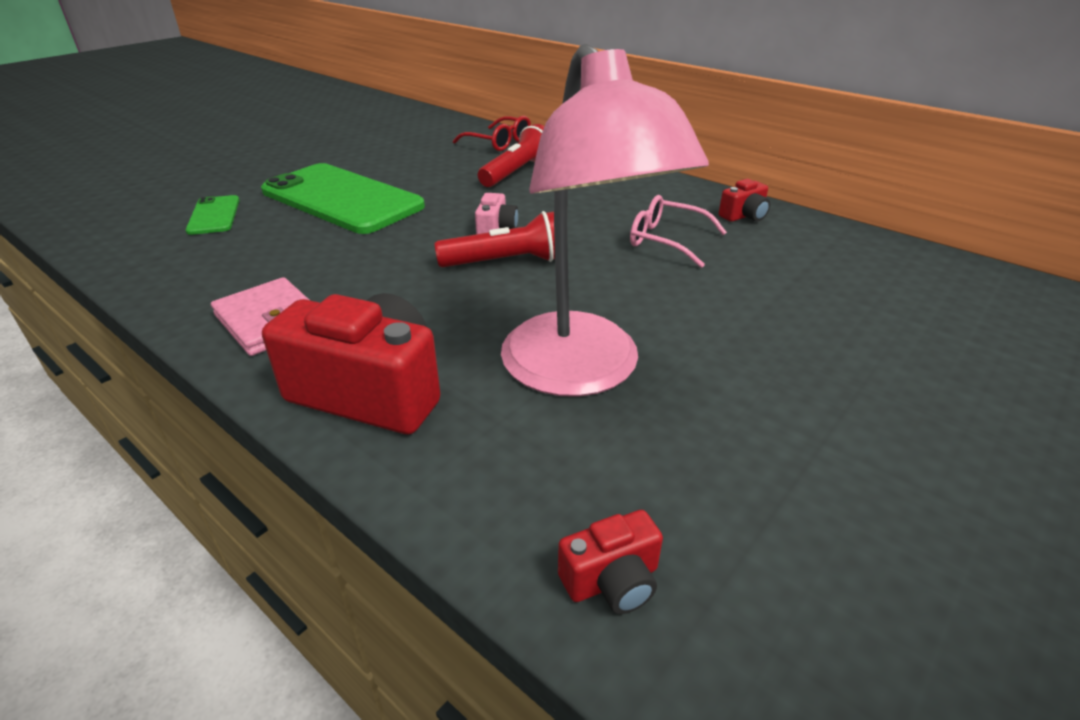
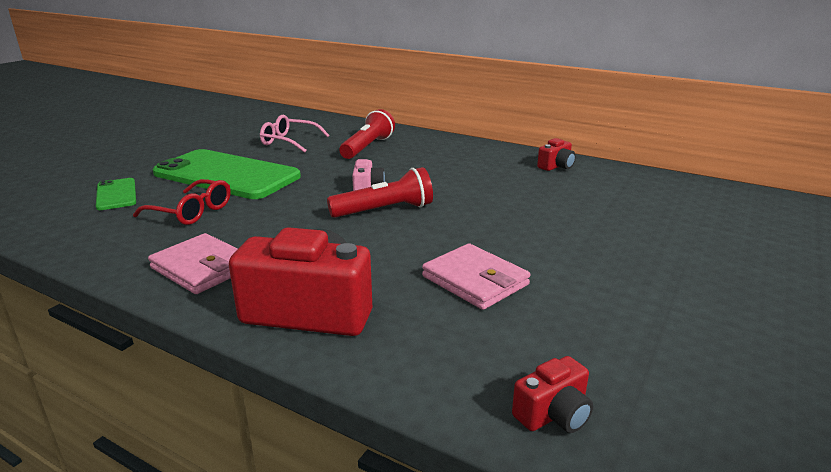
camera: 10 degrees left, 10 degrees down
red glasses [453,116,531,151] -> red glasses moved to [133,179,231,225]
pink lamp [501,44,709,397] -> pink wallet [422,243,530,310]
pink glasses [630,195,727,268] -> pink glasses moved to [260,115,330,153]

